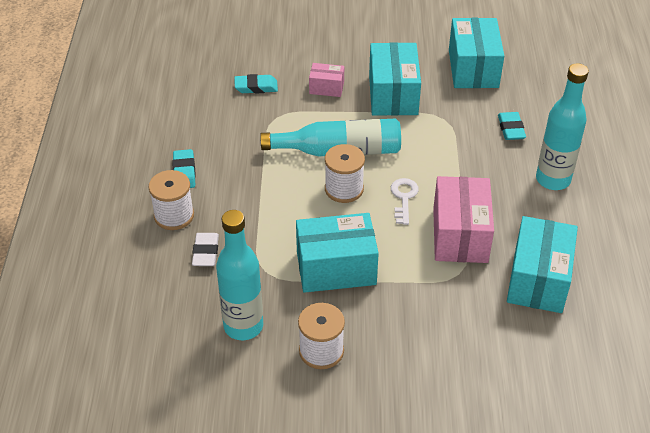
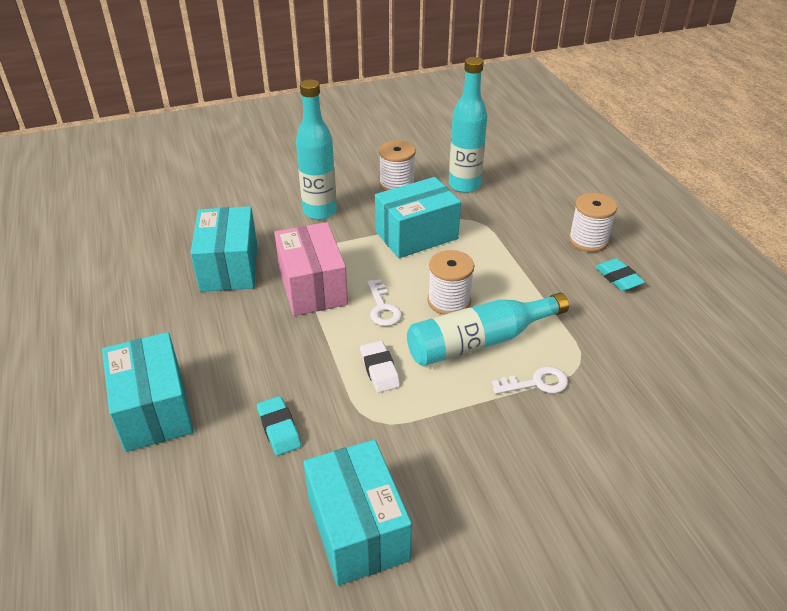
camera: 160 degrees right, 5 degrees down
white eraser [192,233,219,266] -> white eraser moved to [360,341,400,393]
turquoise eraser [234,74,278,94] -> none
pink box [309,63,344,97] -> none
turquoise box [369,42,421,116] -> turquoise box moved to [102,332,193,452]
turquoise bottle [536,63,589,190] -> turquoise bottle moved to [296,79,337,220]
none -> white key [492,366,568,394]

